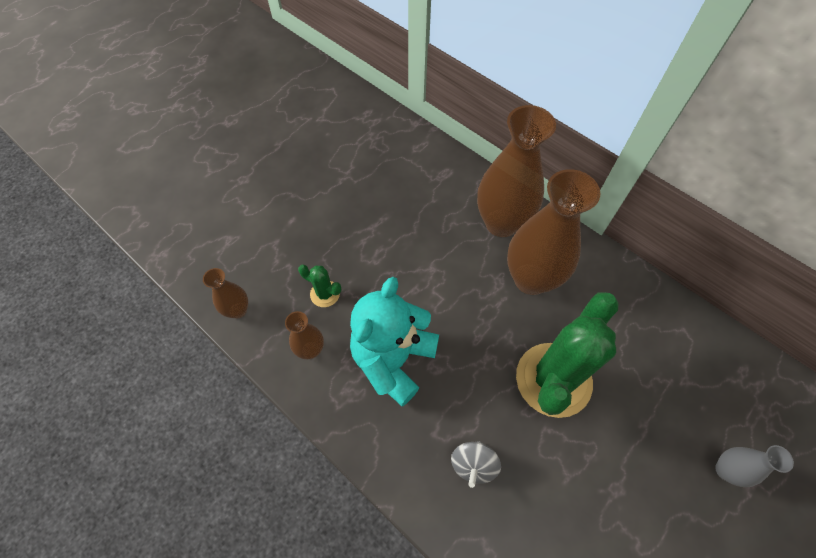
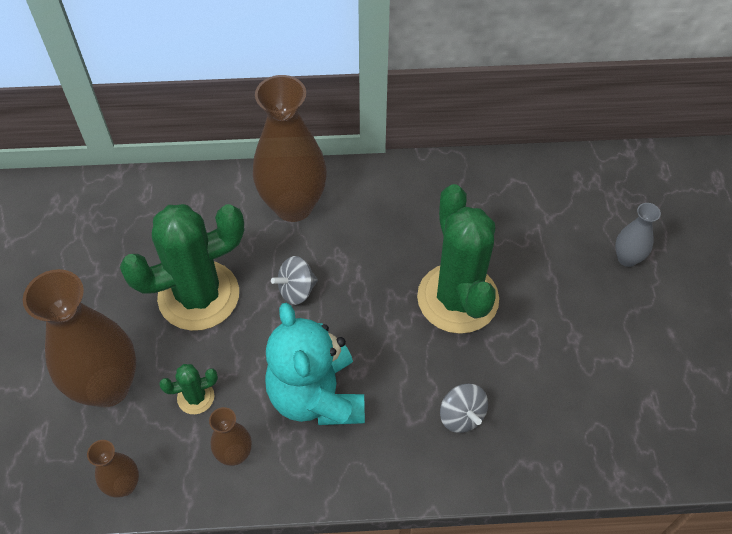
camera: 45 degrees left, 5 degrees down
brown vase [507,169,600,295] -> brown vase moved to [23,269,136,407]
none -> green cactus [120,204,244,331]
none -> grey spinning top [271,256,318,305]

